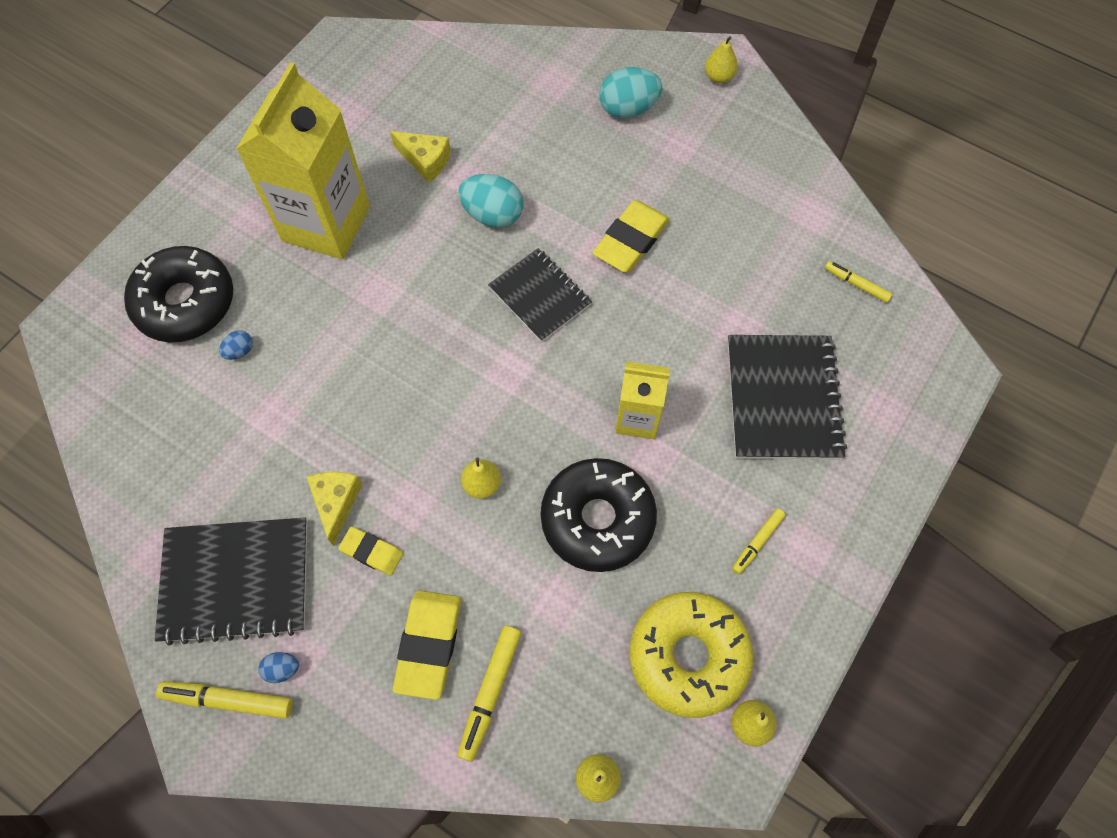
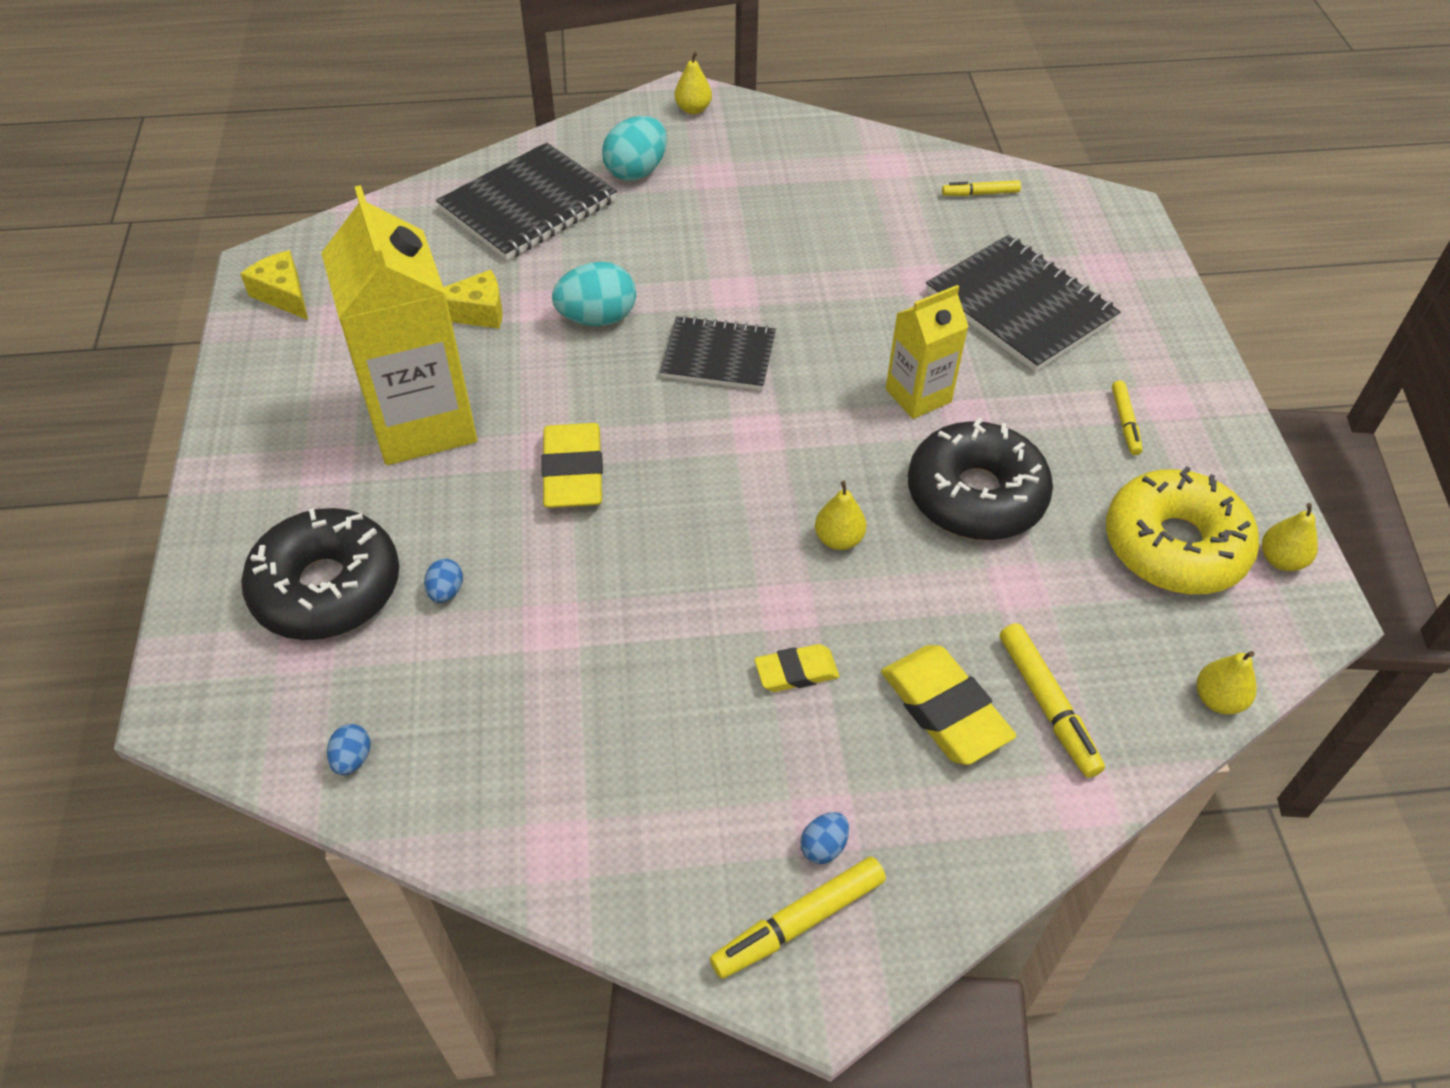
camera: 40 degrees left, 15 degrees down
black notebook [155,517,307,646] -> black notebook moved to [436,142,617,260]
yellow cheese [307,472,362,546] -> yellow cheese moved to [240,250,308,320]
yellow eraser [592,200,670,272] -> yellow eraser moved to [541,423,603,508]
none -> blue egg [327,724,371,775]

